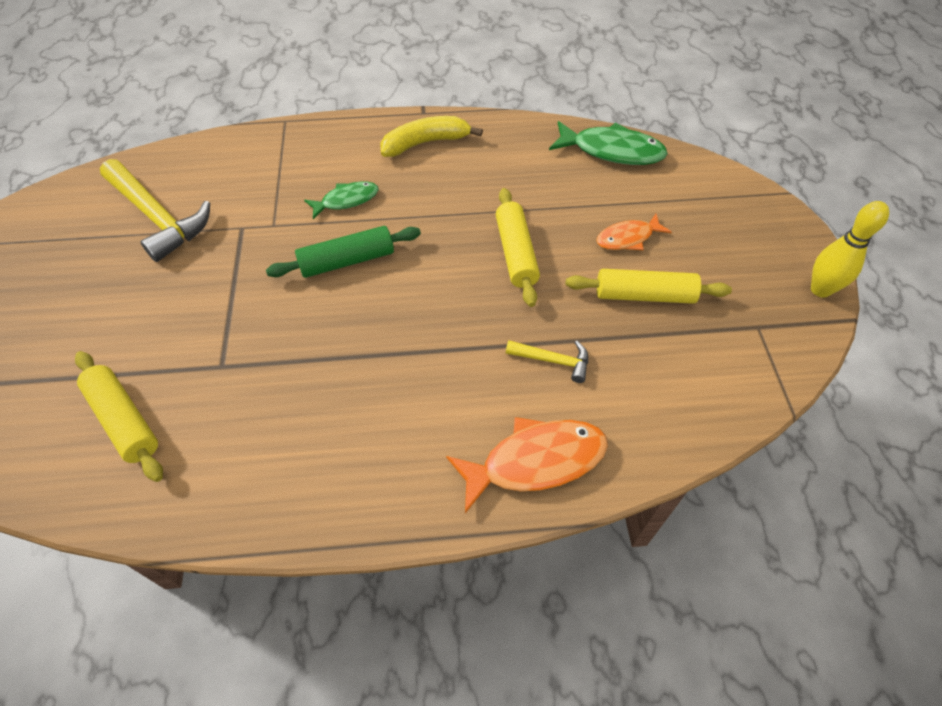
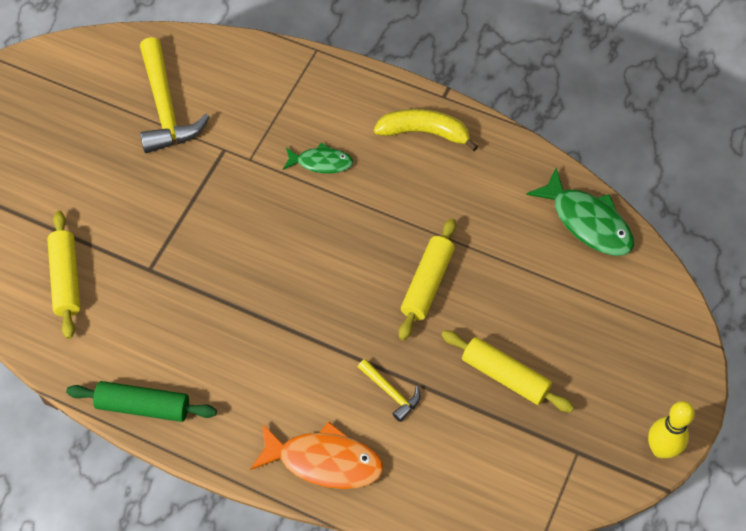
camera: 30 degrees right, 5 degrees up
green rolling pin [266,226,421,278] -> green rolling pin moved to [66,381,217,422]
orange fish [596,214,672,250] -> none

